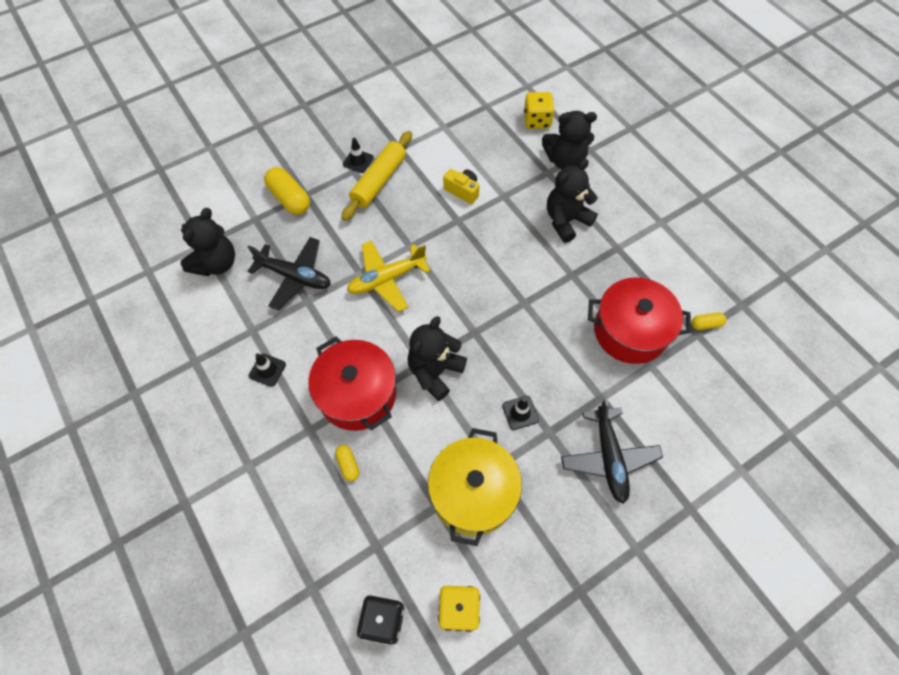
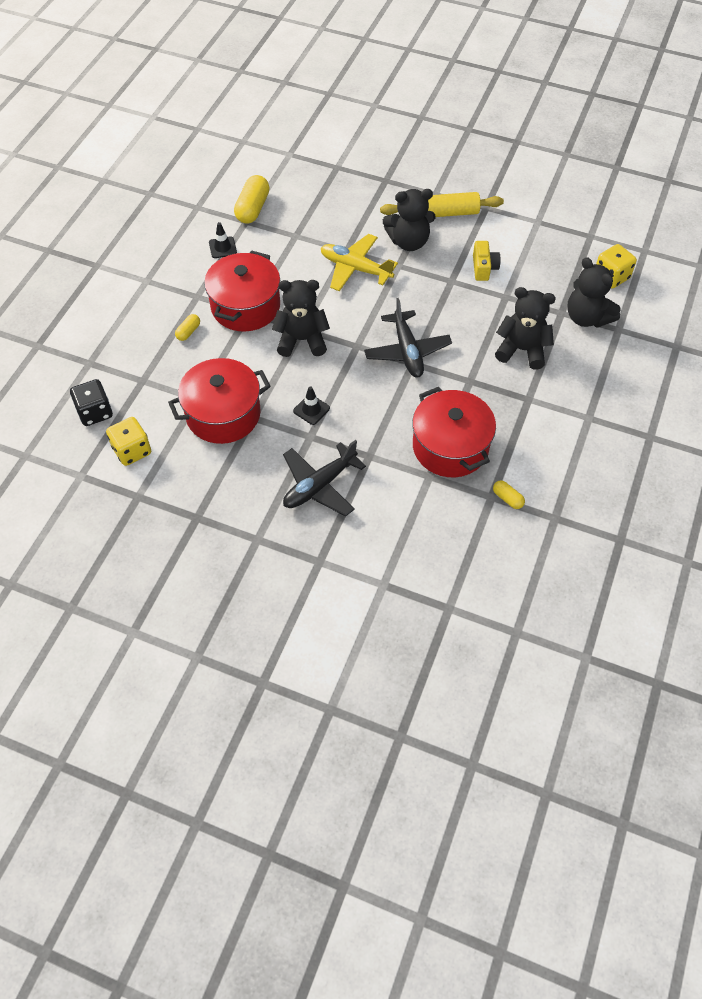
camera: 55 degrees right, 5 degrees down
black teddy bear [181,208,235,276] -> black teddy bear moved to [383,189,436,251]
black plane [248,237,331,310] -> black plane moved to [364,298,452,378]
yellow capsule [264,167,310,215] -> yellow capsule moved to [234,175,270,224]
black traffic cone [343,138,374,173] -> none
yellow pot [428,428,522,546] -> red pot [168,358,271,444]

